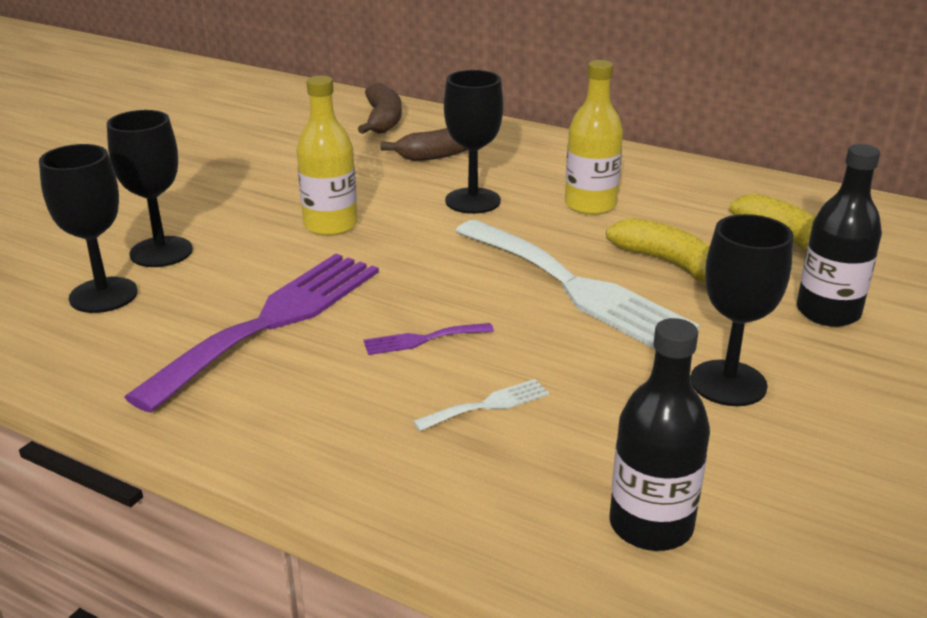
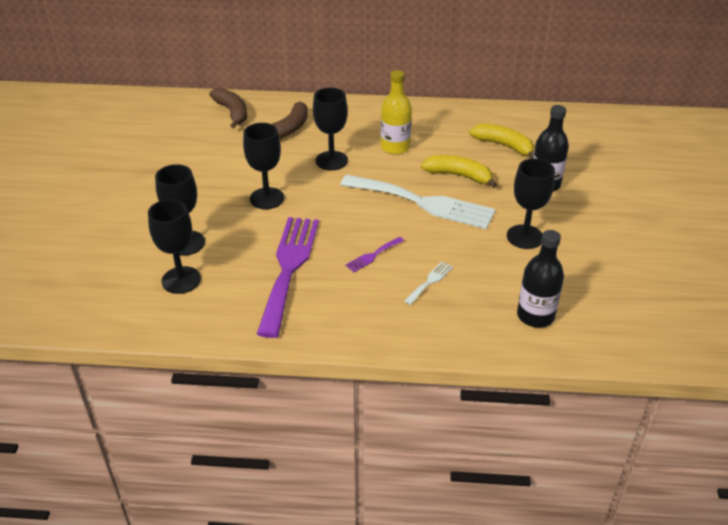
camera: 25 degrees left, 10 degrees up
yellow bottle [296,76,358,236] -> black goblet [243,123,284,209]

